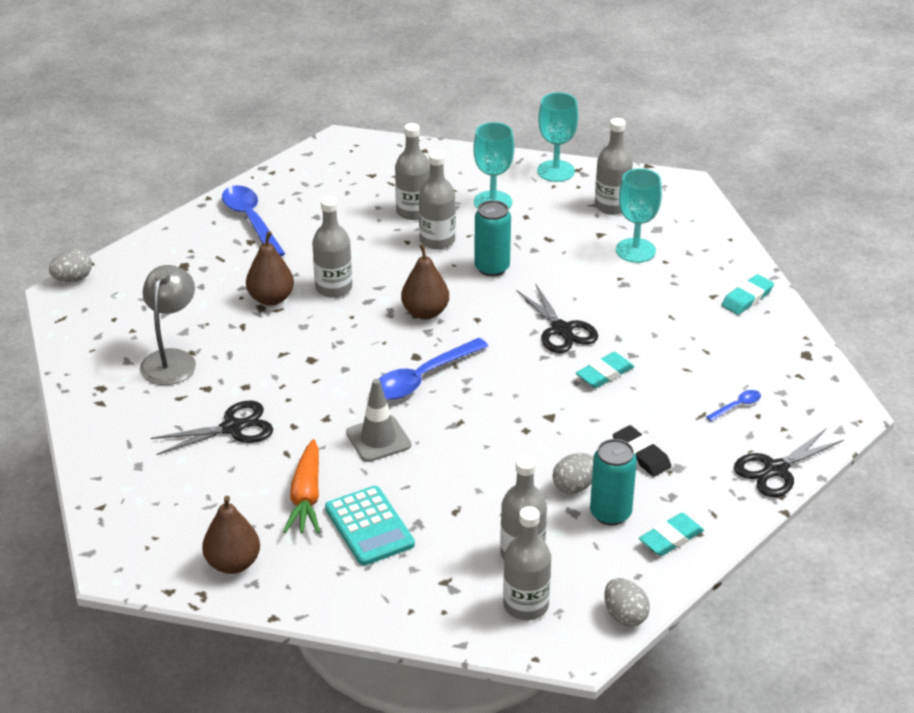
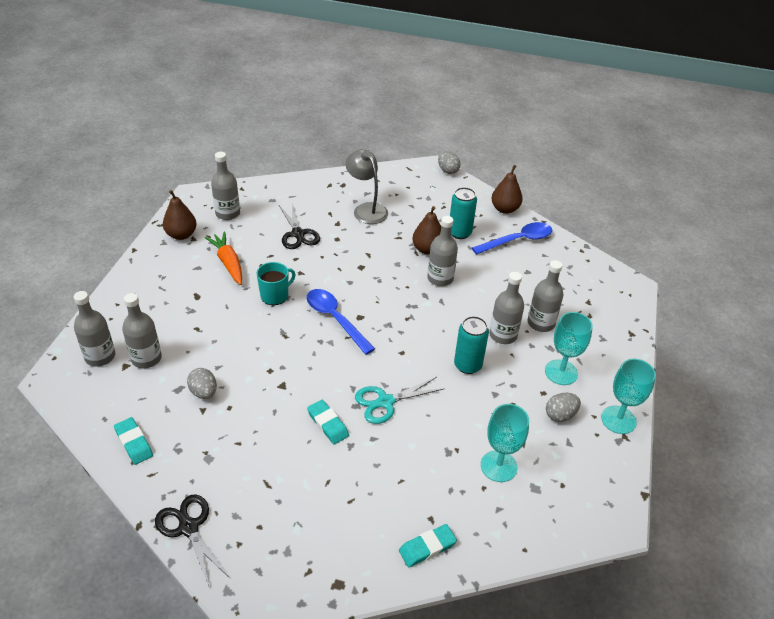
camera: 90 degrees right, 5 degrees up
grey lamp [140,265,196,385] -> grey lamp turned 135 degrees counterclockwise [345,149,388,224]
orange carrot [283,439,320,533] -> orange carrot turned 60 degrees clockwise [205,232,242,285]
turquoise calculator [325,486,415,566] -> none
grey traffic cone [346,379,411,462] -> turquoise mug [257,262,295,305]
brown pear [401,244,449,319] -> brown pear moved to [491,165,523,214]
black scissors [517,283,598,353] -> turquoise scissors [355,377,445,424]
turquoise can [590,439,637,525] -> turquoise can moved to [450,187,477,239]
grey bottle [595,118,633,215] -> grey bottle moved to [211,152,240,220]
grey egg [604,578,650,627] -> grey egg moved to [546,393,581,422]
black eraser [613,425,671,477] -> none
blue spoon [706,390,761,421] -> none
turquoise eraser [722,274,774,315] -> turquoise eraser turned 75 degrees counterclockwise [399,524,457,567]

